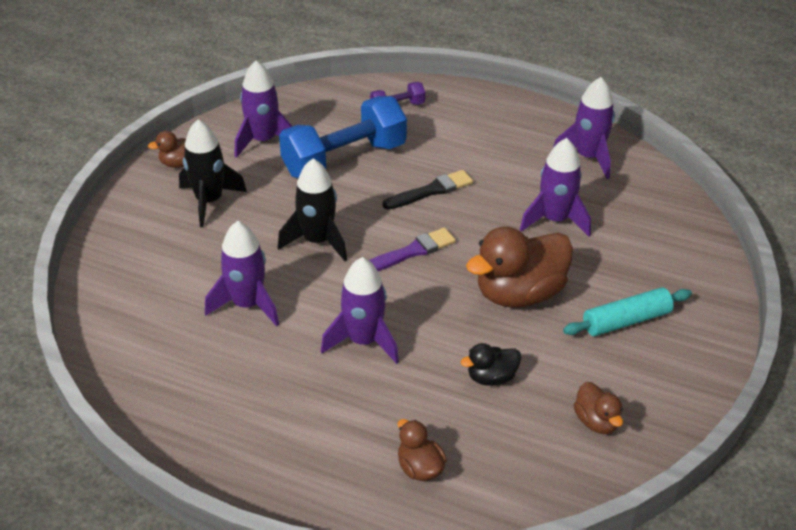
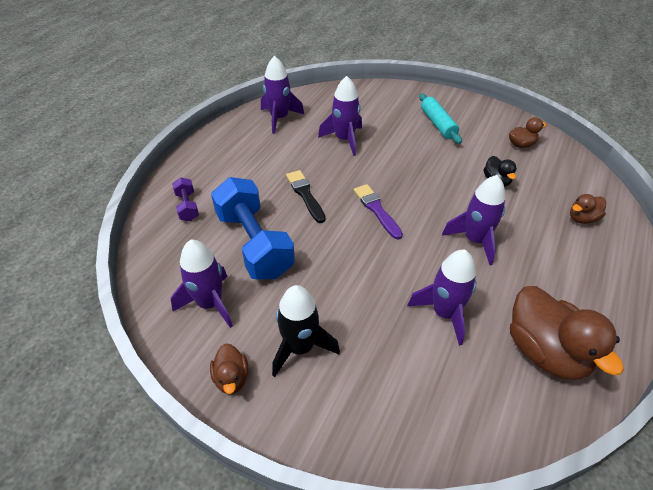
camera: 85 degrees left, 5 degrees up
black rocket [278,159,347,261] -> none
brown duck [466,226,573,308] -> brown duck moved to [510,286,624,380]

